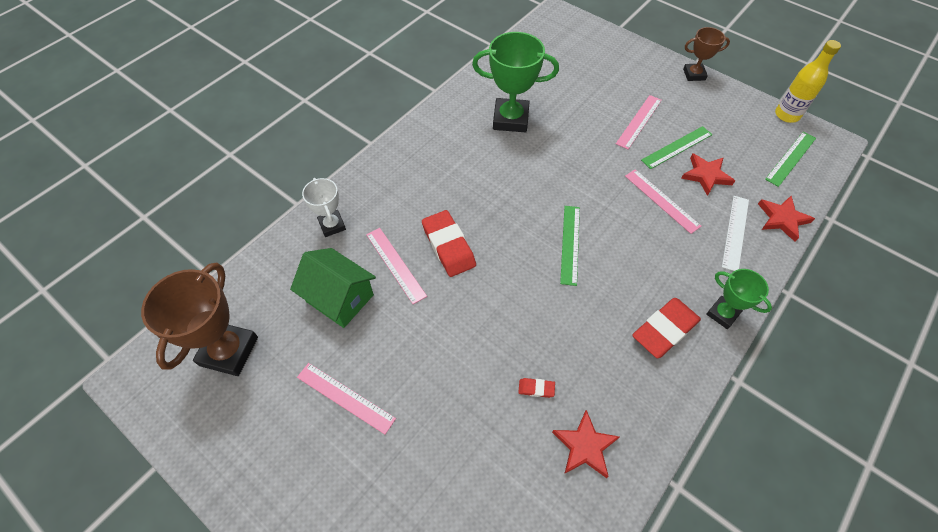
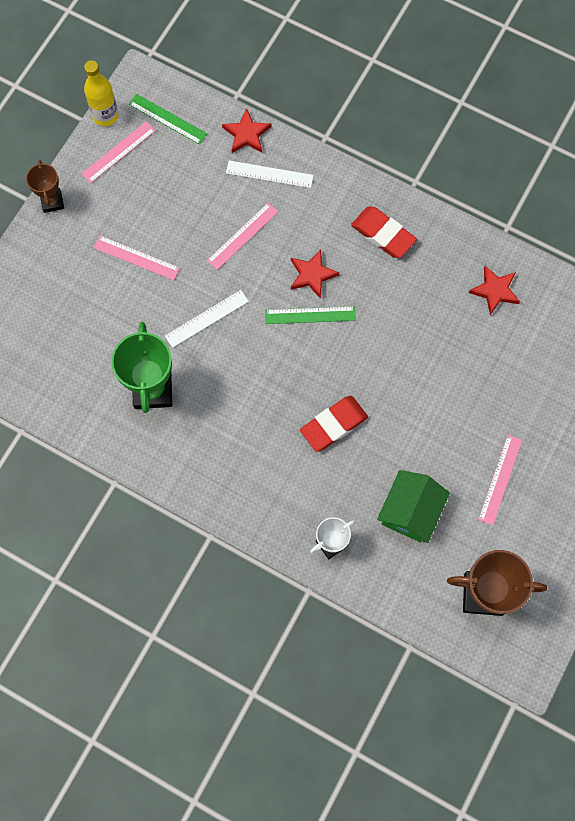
camera: 100 degrees left, 15 degrees up
pink ruler [366,228,427,304] -> pink ruler moved to [81,121,156,183]
red eraser [518,378,555,398] -> none
green ruler [641,126,713,169] -> none
red star [681,153,735,196] -> red star moved to [291,249,339,299]
green trophy [706,269,772,329] -> none
none -> white ruler [165,290,249,348]

